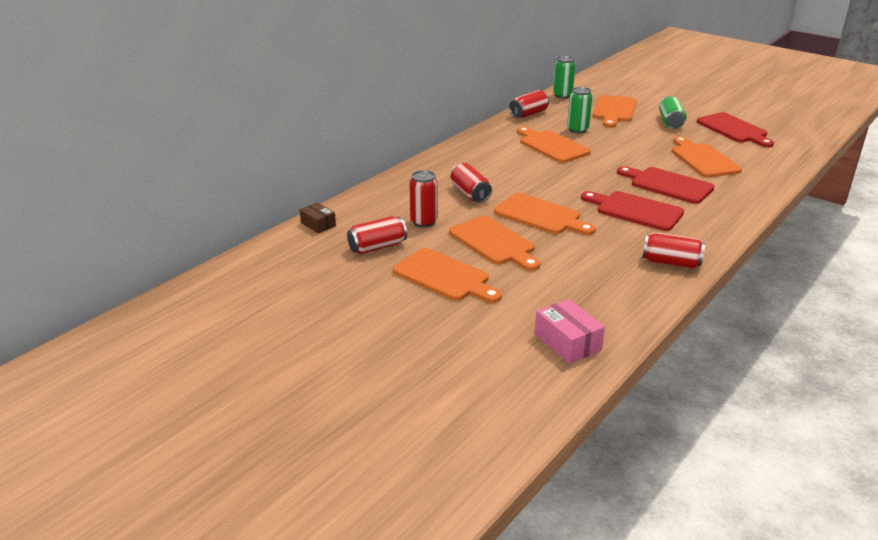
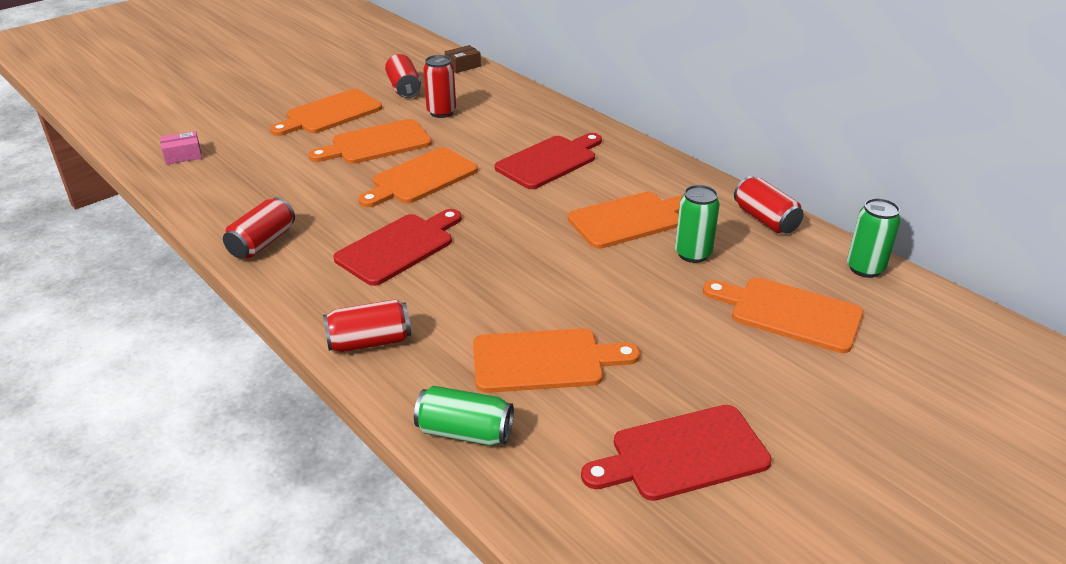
camera: 100 degrees right, 5 degrees up
red can [451,163,492,203] -> red can moved to [323,299,411,352]
pink box [535,299,605,364] -> pink box [160,131,202,165], size x0.66
red cutting board [617,166,714,204] -> red cutting board moved to [495,133,602,189]
green can [659,96,687,129] -> green can moved to [414,386,514,446]

